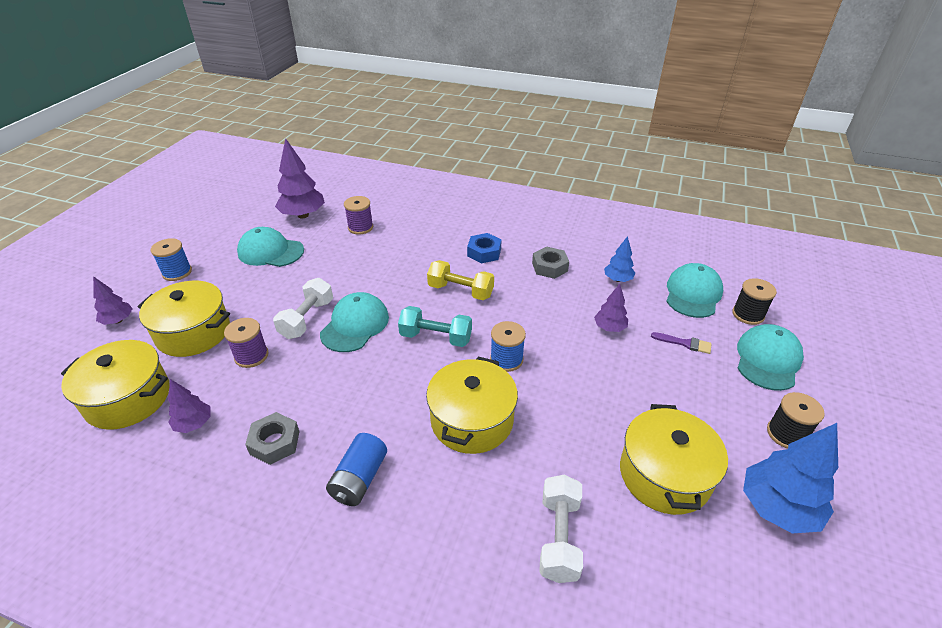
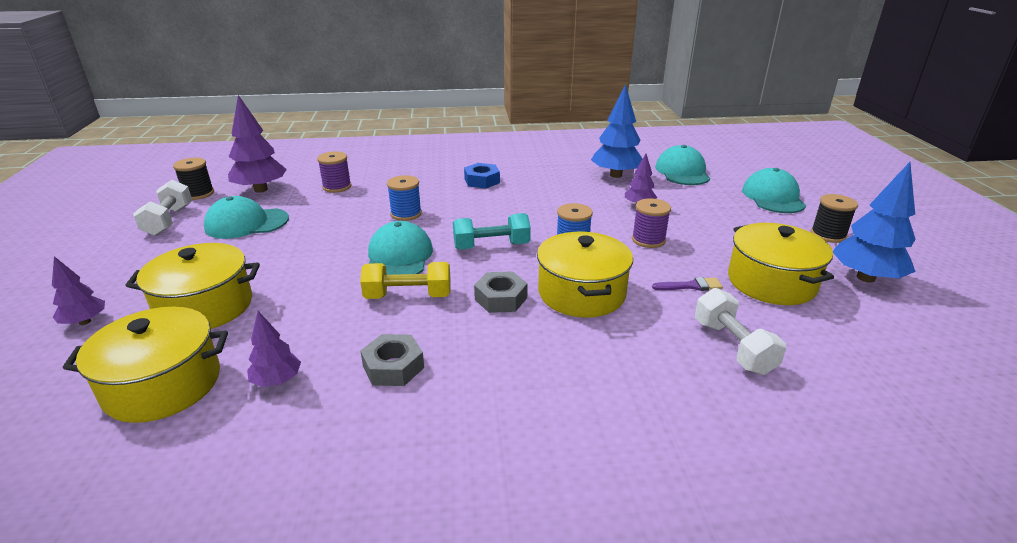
camera: 25 degrees left, 10 degrees down
blue spool [151,238,192,281] -> blue spool moved to [387,175,422,221]
purple spool [224,318,269,368] -> purple spool moved to [632,198,671,248]
white dumbbell [273,278,333,339] -> white dumbbell moved to [133,180,192,236]
blue battery [326,433,387,506] -> none
yellow dumbbell [427,260,494,300] -> yellow dumbbell moved to [360,262,450,299]
grey nut [532,246,569,279] -> grey nut moved to [474,271,528,313]
blue tree [604,236,635,282] -> blue tree [591,84,642,178], size x1.80
purple brush [651,332,711,354] -> purple brush moved to [652,277,723,291]
black spool [732,278,777,325] -> black spool moved to [173,158,214,200]

